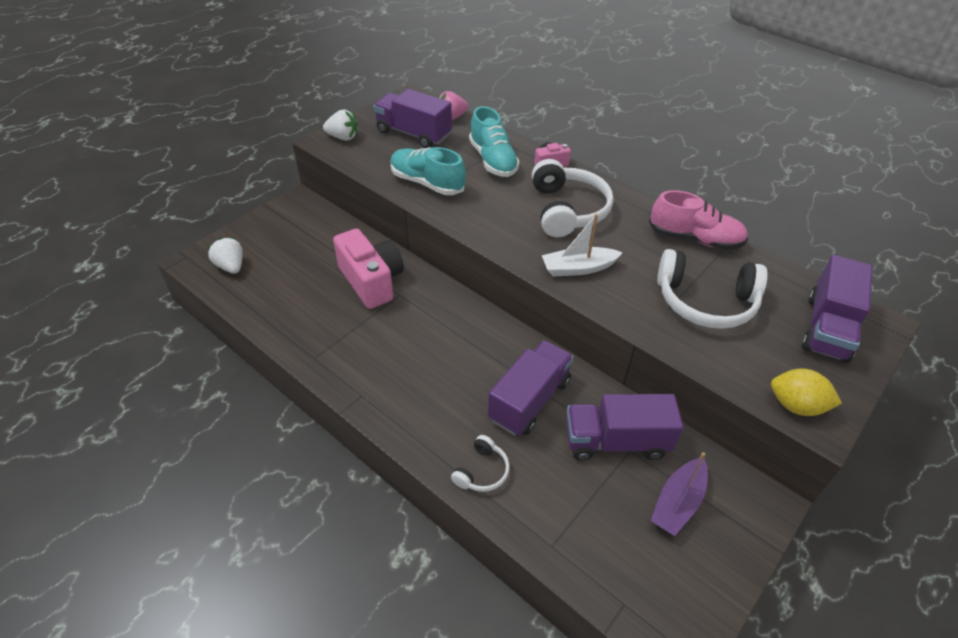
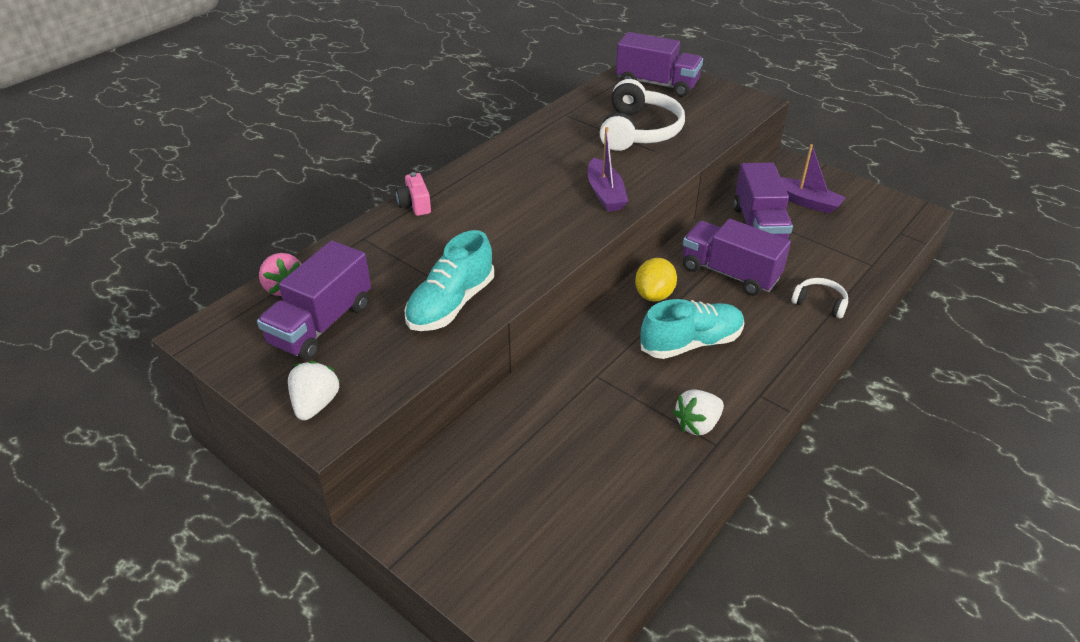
camera: 90 degrees left, 5 degrees down
white strawberry [208,237,242,274] -> white strawberry moved to [673,389,724,436]
pink camera [333,229,404,309] -> none
turquoise shoe [469,106,520,177] -> turquoise shoe moved to [641,299,745,359]
white headphones [532,159,613,237] -> none
white boat [542,214,623,277] -> purple boat [588,127,628,212]
pink shoe [649,190,748,250] -> none
yellow lemon [771,369,842,416] -> yellow lemon moved to [635,258,677,302]

